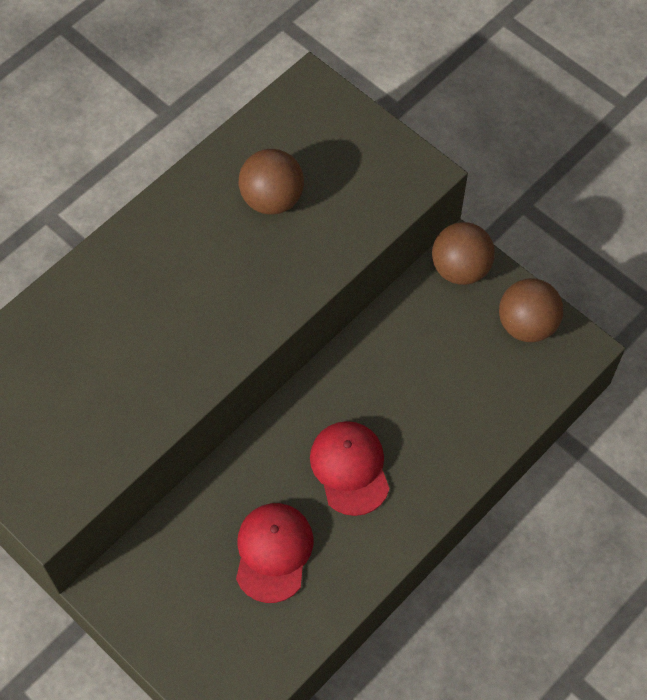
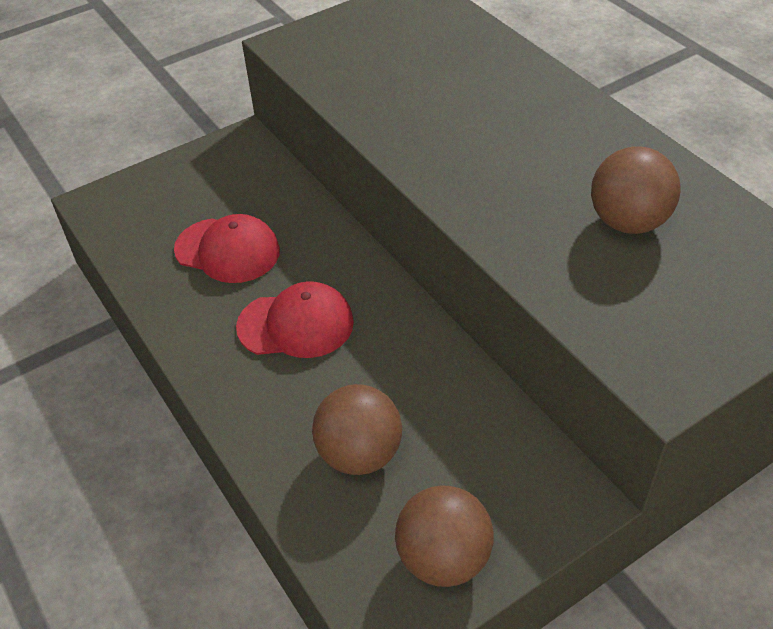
camera: 105 degrees right, 15 degrees down
brown ball [432,222,495,285] -> brown ball moved to [312,384,402,475]

